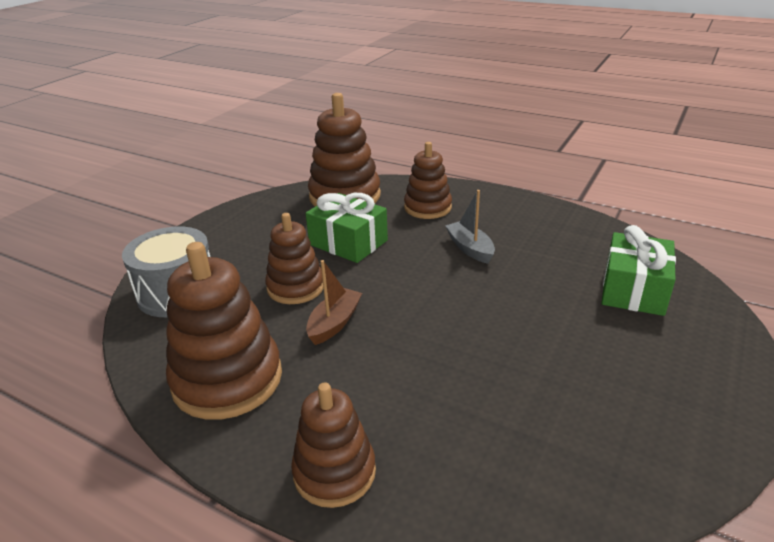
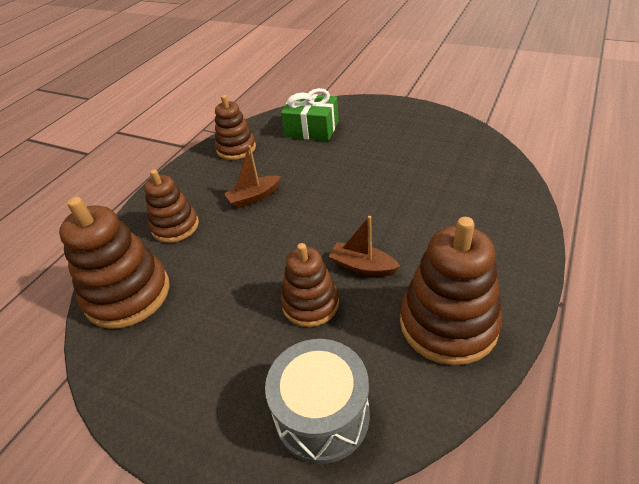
camera: 90 degrees left, 10 degrees up
brown stacking toy [291,382,376,508] -> brown stacking toy moved to [215,95,256,160]
green gift [305,193,388,263] -> none
grey boat [445,190,495,264] -> brown boat [224,145,281,208]

